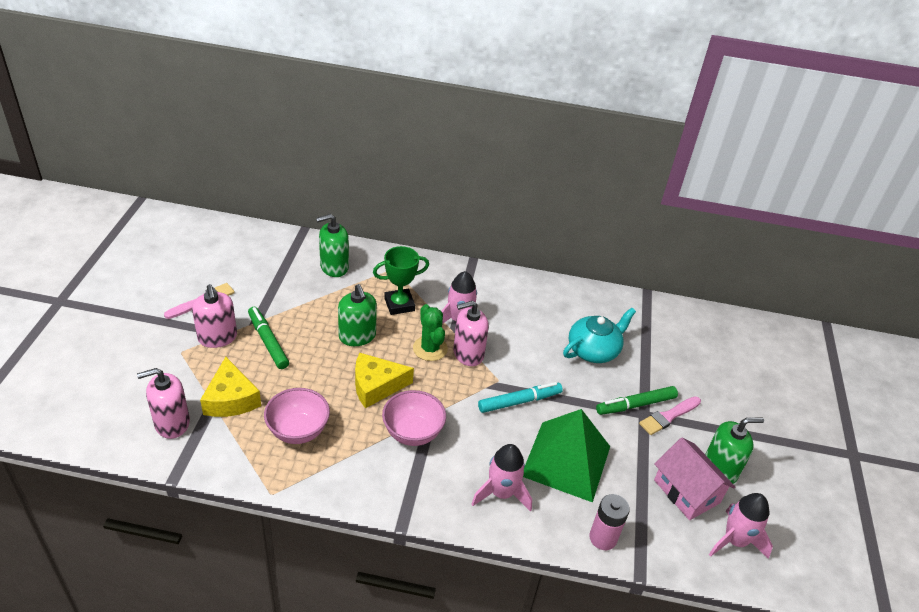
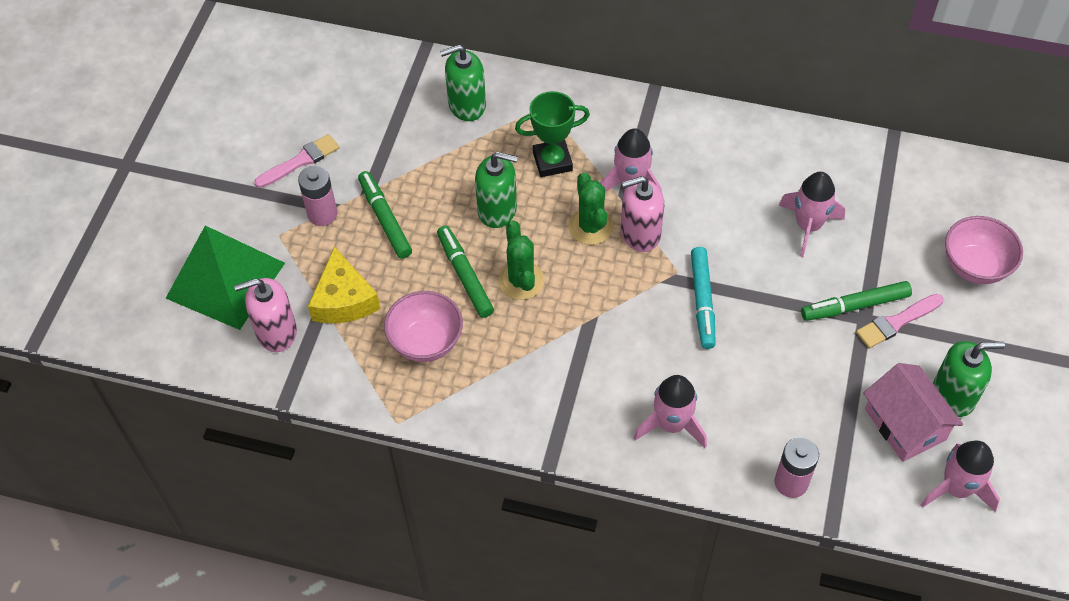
camera: 10 degrees right, 15 degrees up
pink soap dispenser [192,284,237,348] -> pink battery [298,166,337,226]
green soap dispenser [338,284,377,346] -> green soap dispenser turned 60 degrees counterclockwise [475,152,518,228]
yellow cheese [355,352,414,408] -> green cactus [498,220,545,300]
pink bowl [382,390,446,446] -> pink bowl moved to [945,216,1023,284]
turquoise marker [478,382,563,413] -> turquoise marker turned 105 degrees clockwise [691,247,716,349]
green pyramid [523,409,610,503] -> green pyramid moved to [166,225,285,330]
turquoise teapot [563,308,636,363] -> pink rocket [778,172,845,257]
none -> green marker [437,226,494,318]

